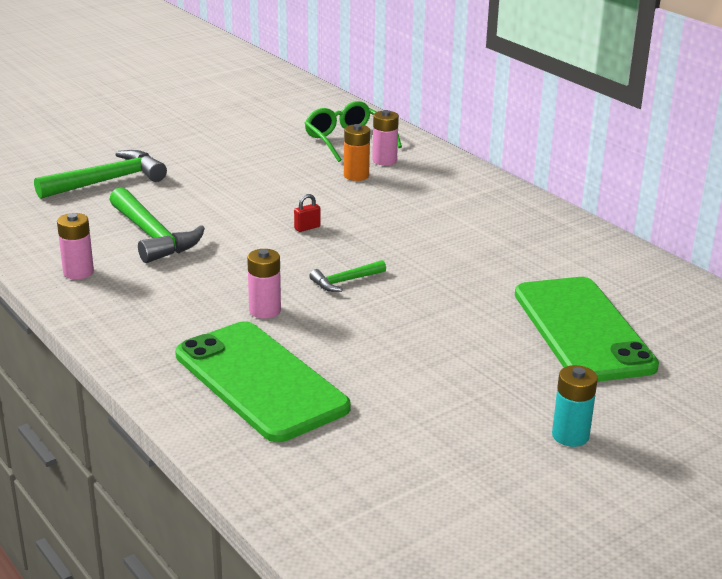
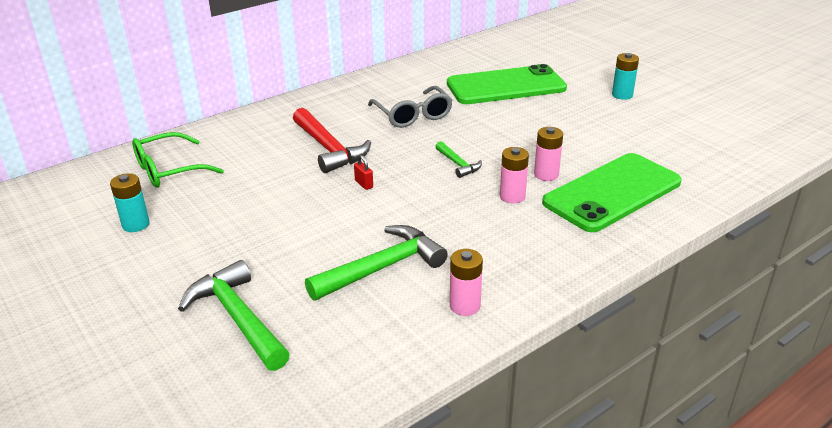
camera: 90 degrees left, 5 degrees up
orange battery [344,124,370,181] -> none
pink battery [372,110,399,166] -> pink battery moved to [534,127,563,181]
none -> turquoise battery [110,173,150,232]
none -> red hammer [293,108,371,173]
none -> grey glasses [368,86,453,128]

